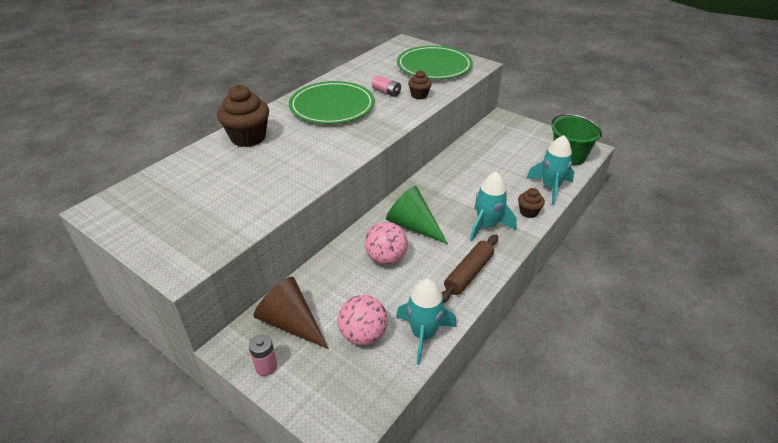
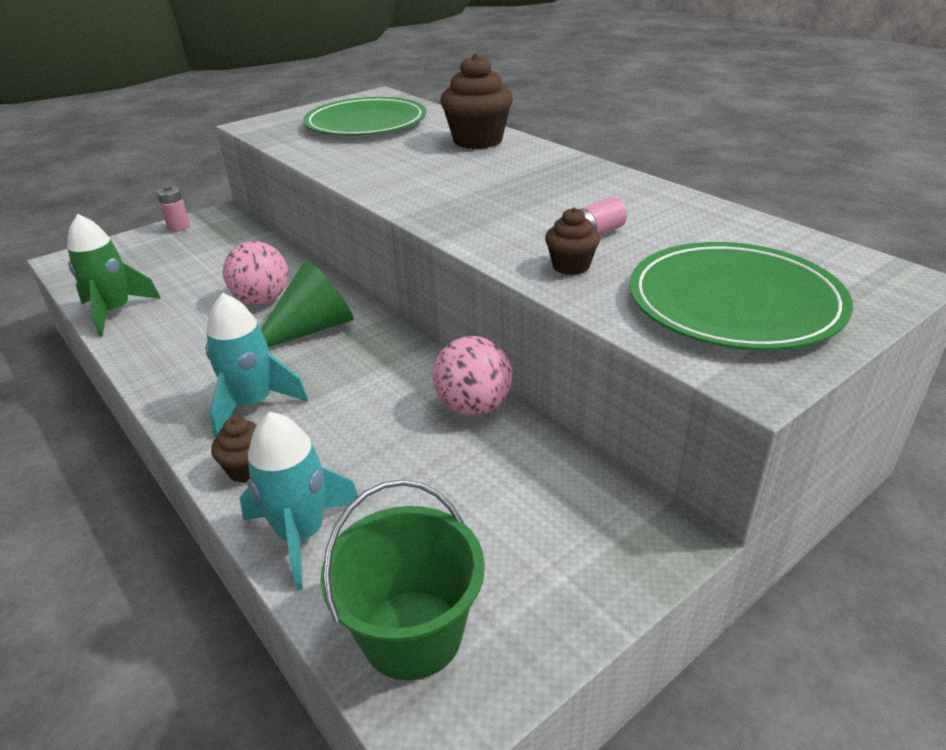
camera: 105 degrees right, 5 degrees down
brown cone [253,277,329,349] -> none
green plate [289,81,375,124] -> green plate moved to [303,97,426,136]
pink ball [338,295,388,346] -> pink ball moved to [433,336,512,415]
turquoise rocket [396,279,457,365] -> green rocket [67,214,161,337]
brown rolling pin [441,234,498,303] -> none

